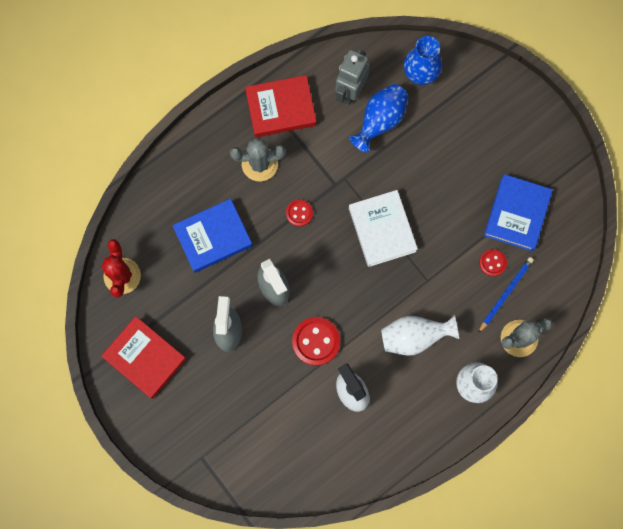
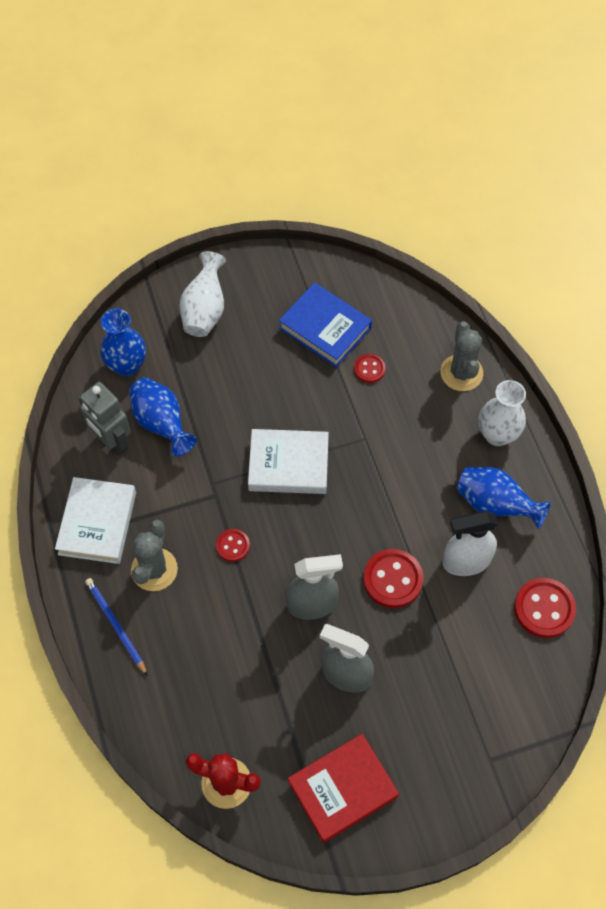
camera: 70 degrees left, 15 degrees down
blue book [172,199,253,273] -> none
red book [245,75,316,137] -> white book [55,477,136,564]
white vase [381,315,459,356] -> white vase moved to [180,251,226,337]
blue pencil [478,257,534,333] -> blue pencil moved to [85,578,148,676]
none -> blue vase [456,467,551,529]
none -> red button [514,578,576,638]

